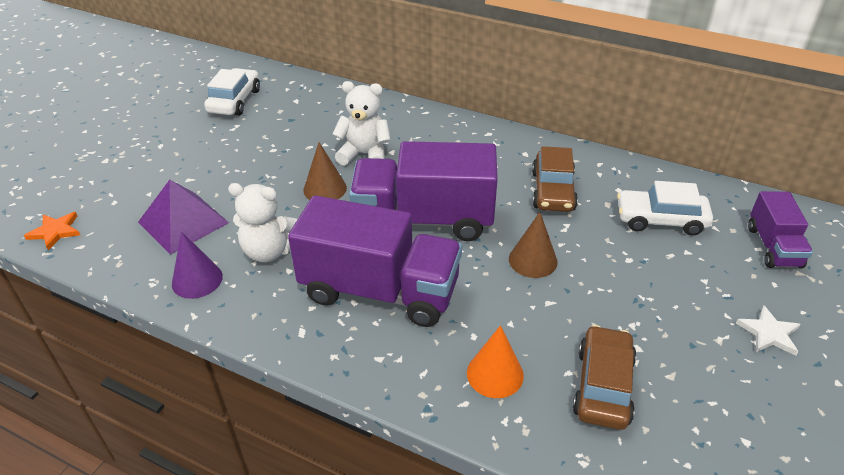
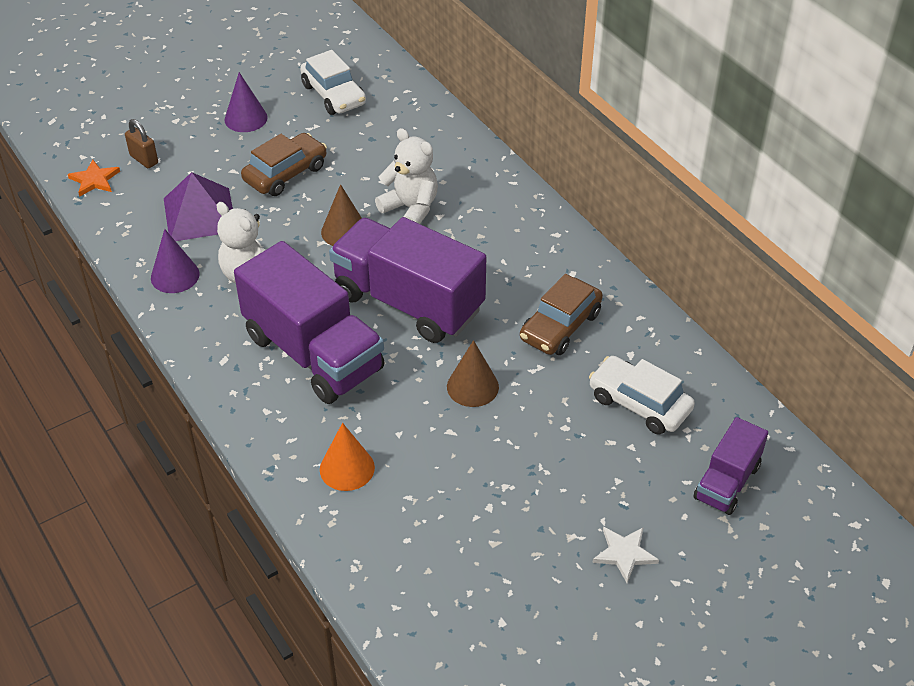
camera: 30 degrees right, 5 degrees up
white car [204,68,260,116] -> white car turned 105 degrees clockwise [300,50,366,115]
brown car [573,325,637,430] -> brown car moved to [241,133,327,196]
none -> brown padlock [125,119,158,168]
none -> purple cone [225,72,268,132]

